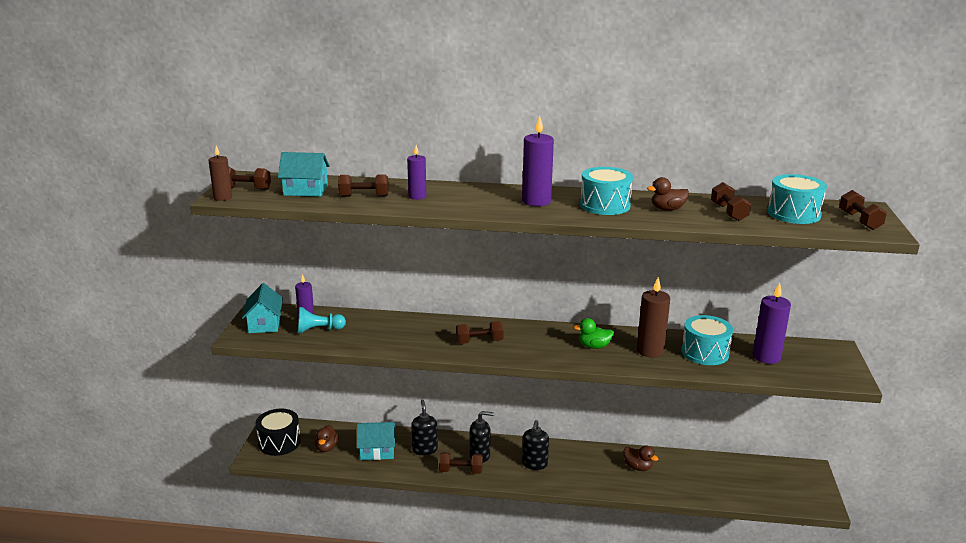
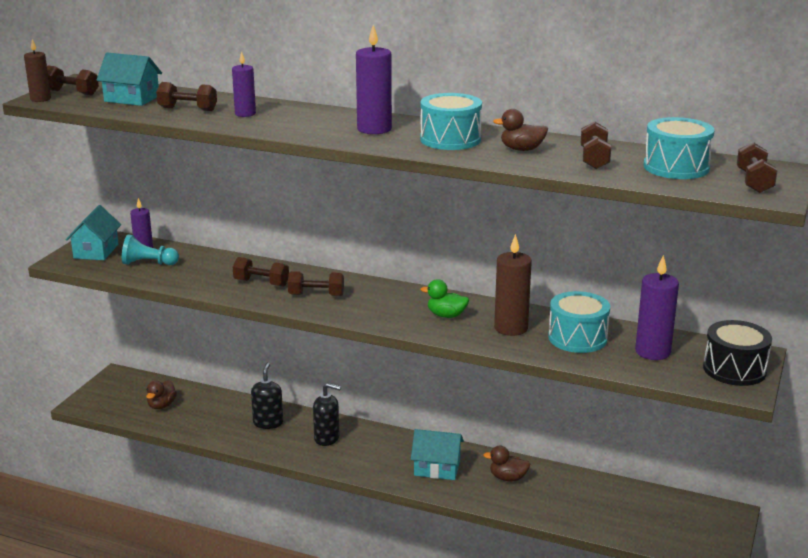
camera: 15 degrees right, 0 degrees up
black drum [256,409,301,456] -> black drum moved to [703,320,772,386]
turquoise house [357,422,396,460] -> turquoise house moved to [411,429,464,480]
brown dumbbell [439,452,483,474] -> brown dumbbell moved to [233,257,289,287]
black soap dispenser [522,420,549,470] -> none
brown duck [623,445,658,471] -> brown duck turned 135 degrees clockwise [483,446,531,482]

